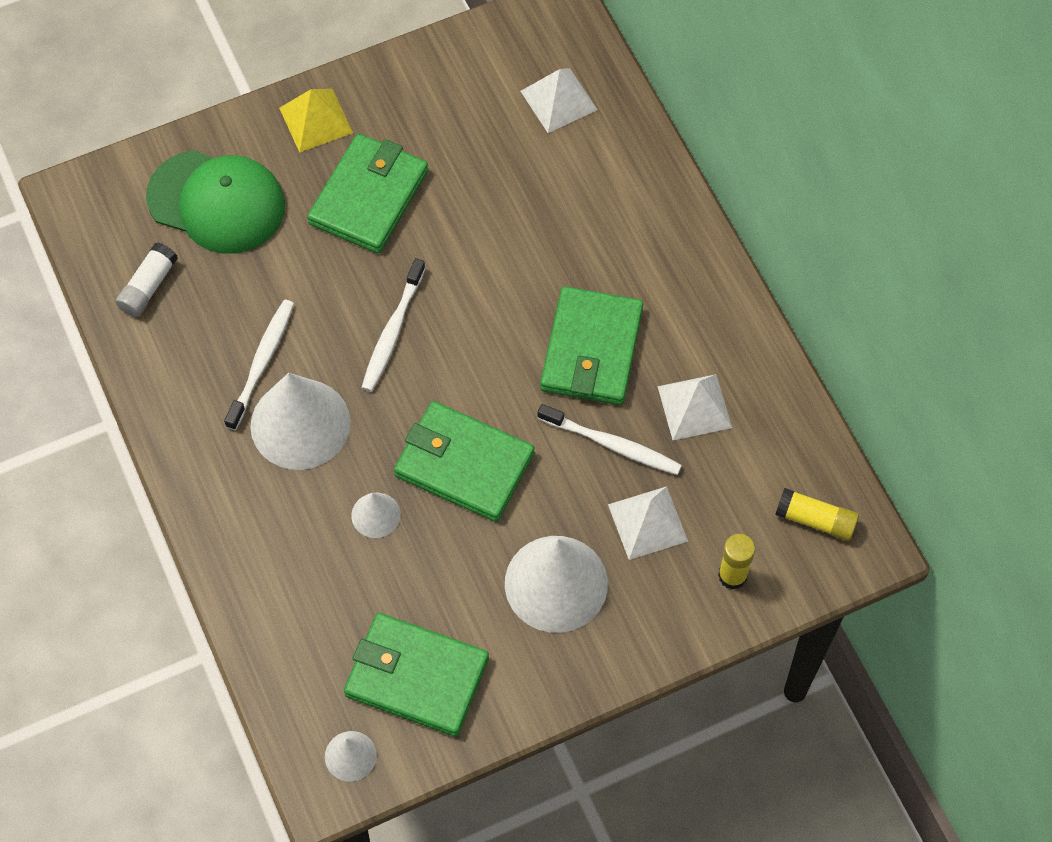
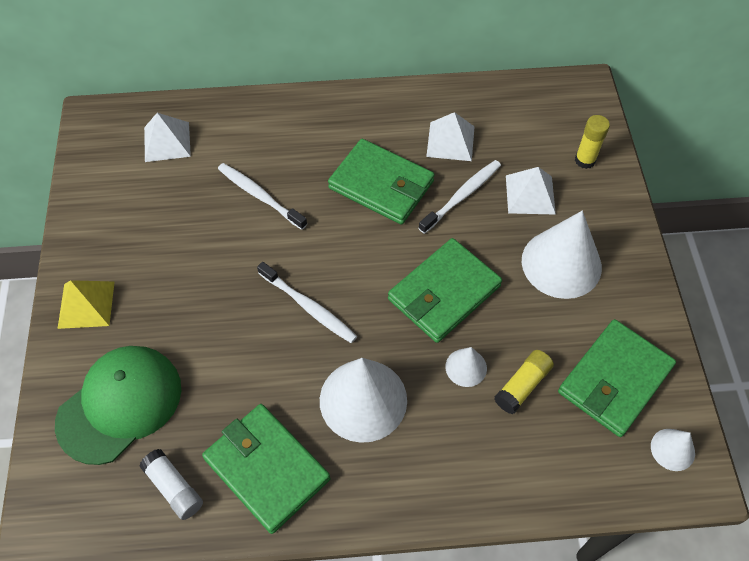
camera: 70 degrees left, 5 degrees down
white toothbrush [224,299,294,430] -> white toothbrush moved to [218,163,307,230]
green wallet [307,134,428,254] -> green wallet moved to [202,404,331,534]
yellow glue stick [775,488,859,541] -> yellow glue stick moved to [494,350,554,414]

